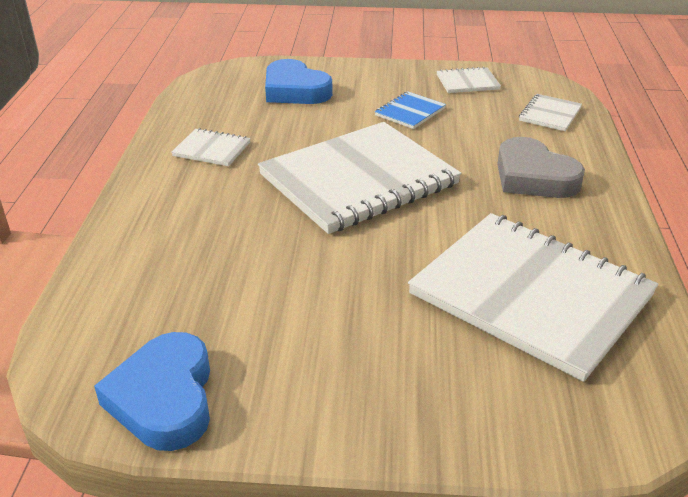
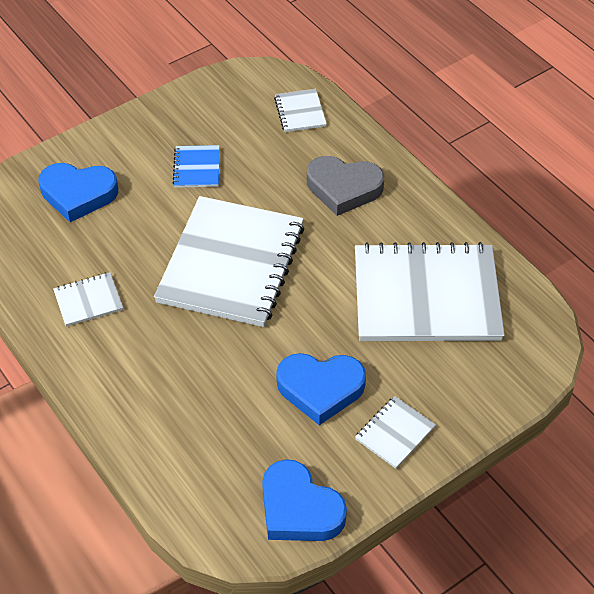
camera: 40 degrees left, 15 degrees up
white notebook [437,66,501,93] -> white notebook moved to [355,396,436,469]
none -> blue heart [276,353,366,425]

